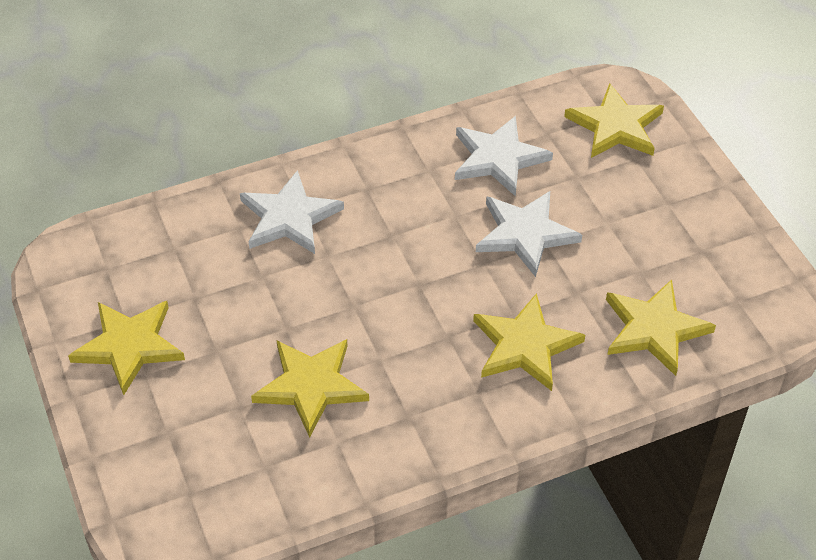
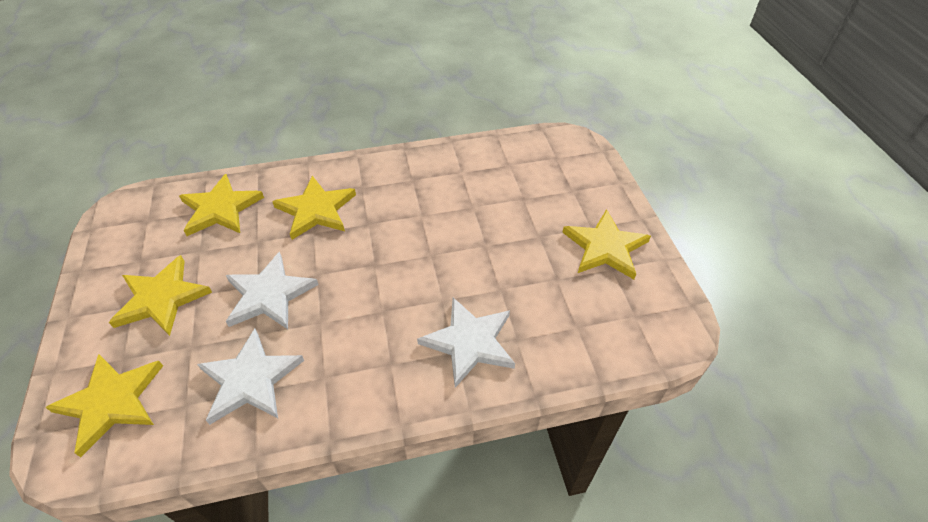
camera: 170 degrees left, 0 degrees up
yellow star [251,339,369,438] -> yellow star moved to [109,255,212,336]

